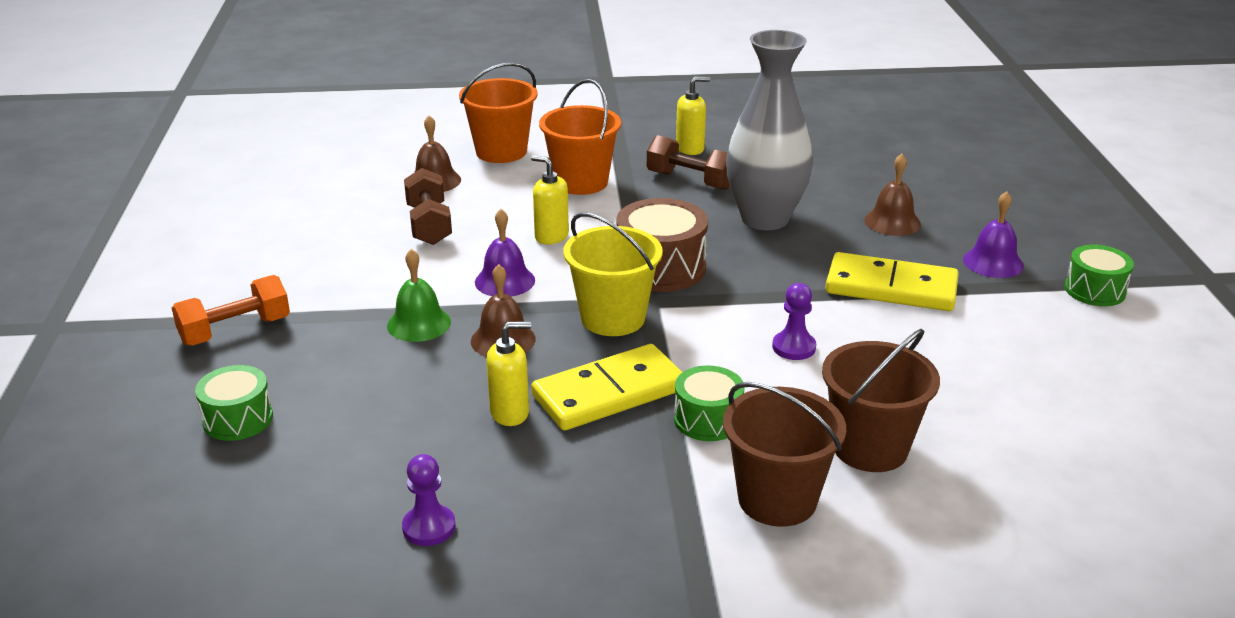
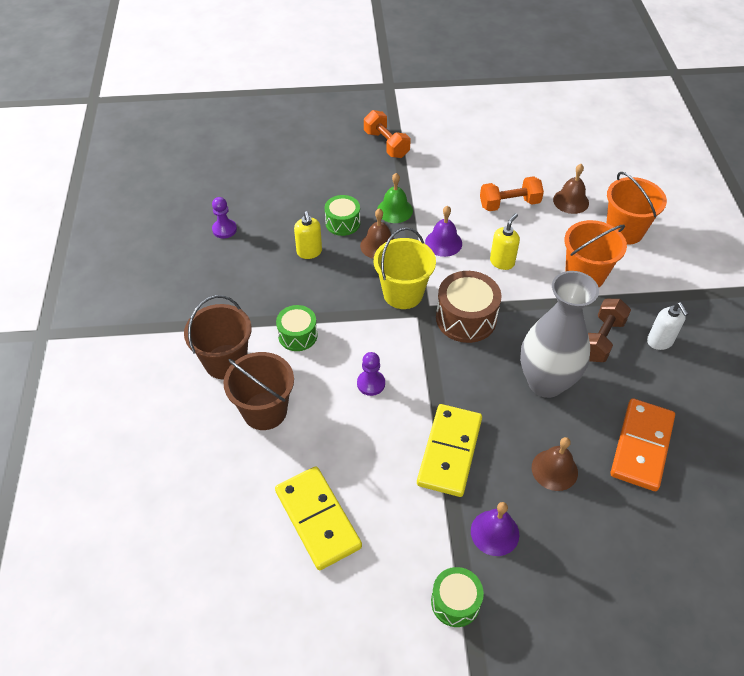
camera: 90 degrees right, 20 degrees up
green drum [195,365,273,441] -> green drum moved to [325,195,360,236]
brown dumbbell [404,168,452,245] -> orange dumbbell [480,176,544,211]
yellow domino [531,344,682,431] -> yellow domino moved to [275,466,362,570]
yellow soap dispenser [676,77,710,155] -> white soap dispenser [647,302,688,350]
none -> orange domino [610,398,675,491]

